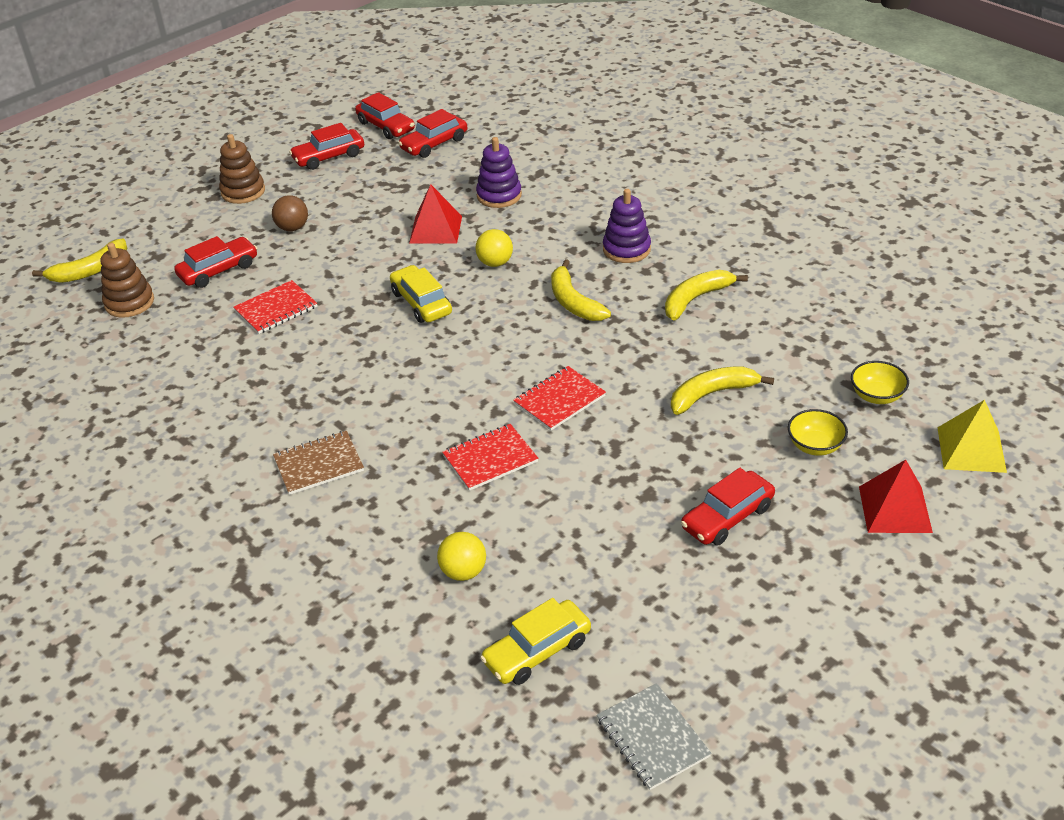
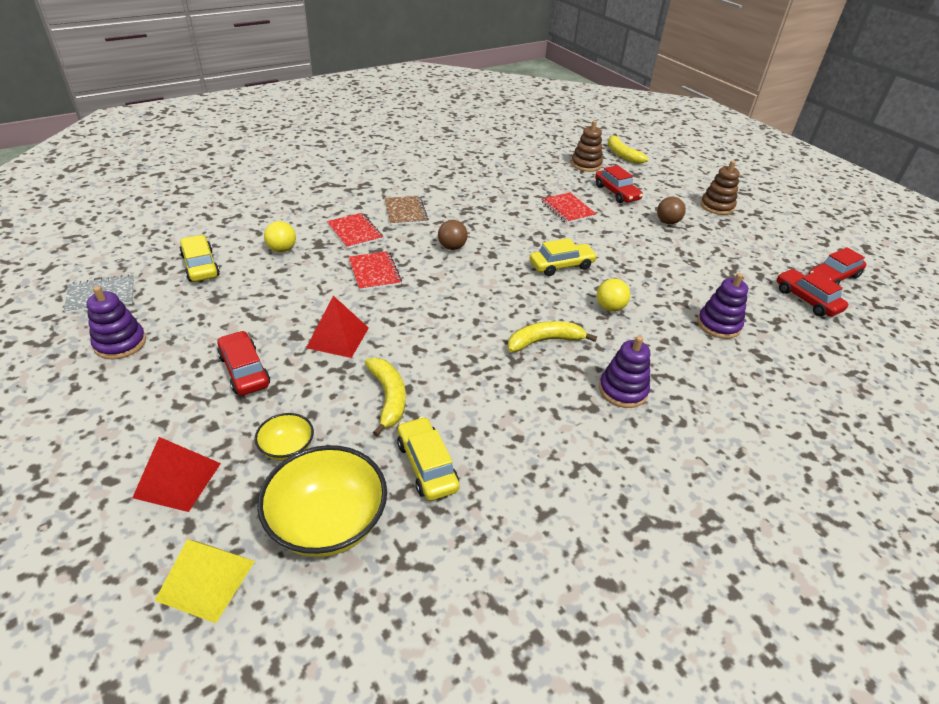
camera: 95 degrees right, 0 degrees up
red car [289,123,364,170] -> none
red pyramid [409,184,462,244] -> red pyramid moved to [306,296,369,358]
red notebook [513,366,606,430] -> red notebook moved to [327,213,383,249]
yellow banana [665,270,748,321] -> none
yellow bowl [851,361,909,404] -> yellow bowl [257,445,387,557], size x1.95
none -> purple stacking toy [86,286,146,359]
none -> yellow car [397,417,459,501]
none -> brown ball [438,220,468,250]

